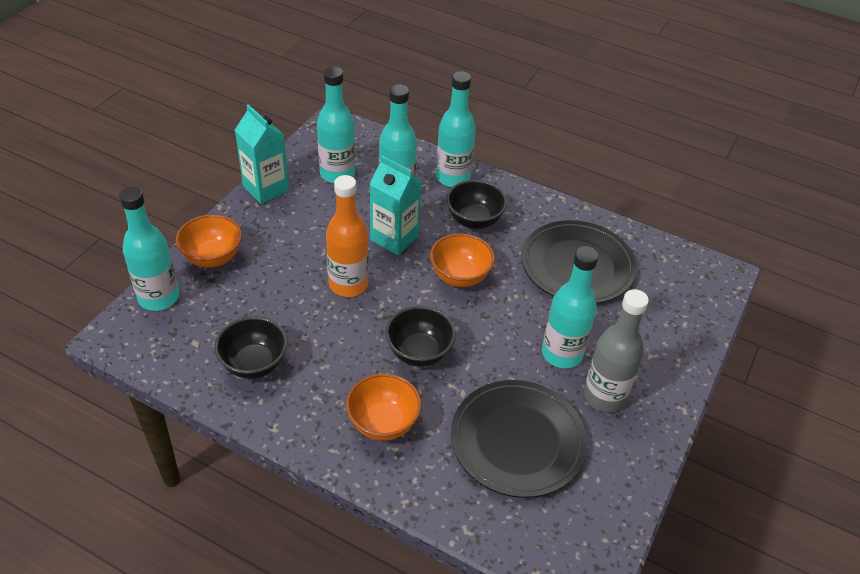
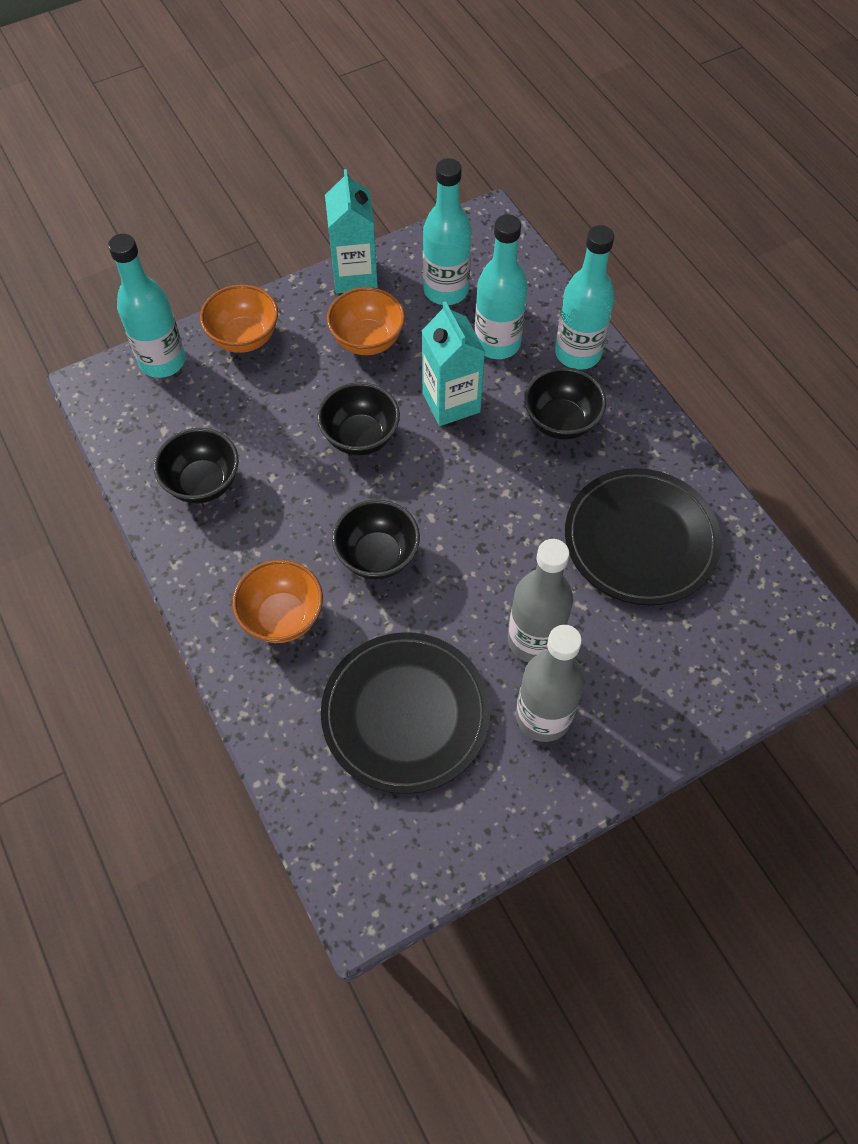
camera: 35 degrees right, 15 degrees up
orange bottle [326,175,369,297] -> black bowl [317,382,400,455]
orange bowl [430,233,495,287] -> orange bowl moved to [327,287,405,355]
turquoise bottle [542,246,599,368] -> grey bottle [508,539,573,662]

